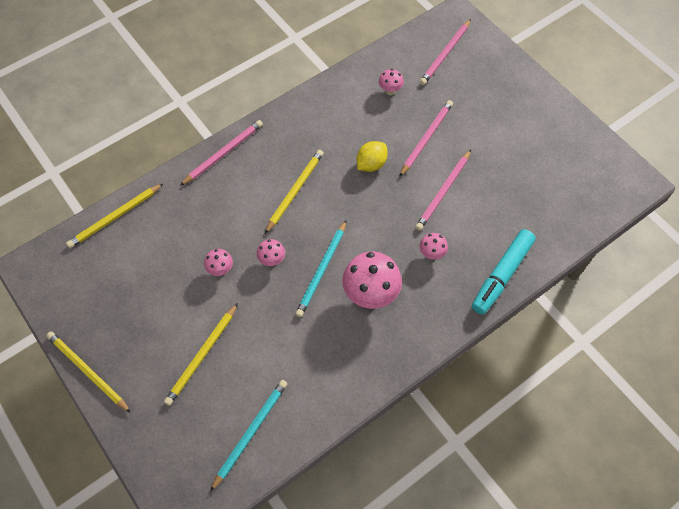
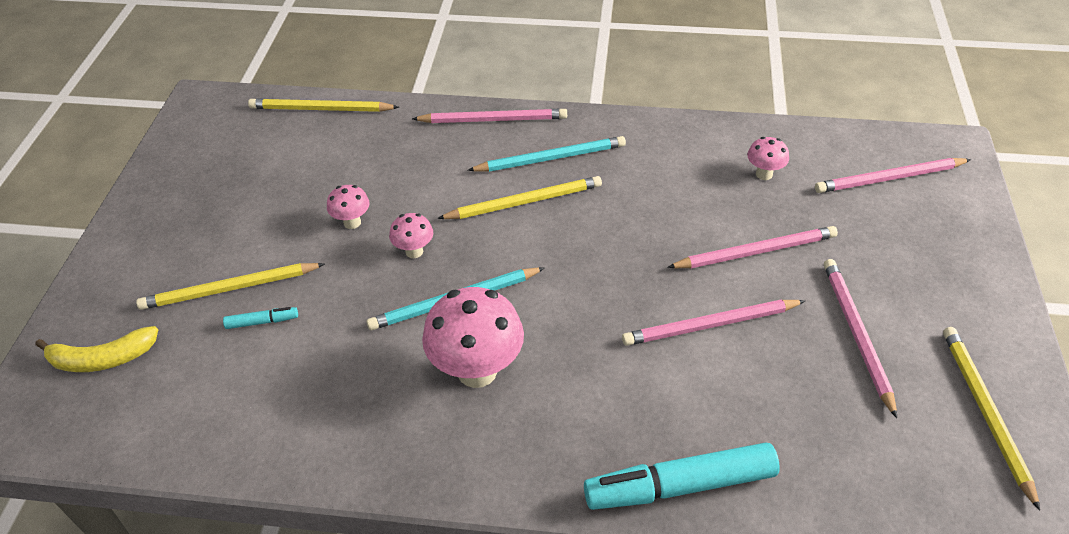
camera: 45 degrees right, 15 degrees down
yellow pencil [46,331,131,413] -> yellow pencil moved to [943,327,1040,511]
turquoise pencil [210,380,288,492] -> turquoise pencil moved to [467,136,626,172]
yellow lemon [357,141,388,172] -> none
pink mushroom [420,233,448,260] -> none
none -> yellow banana [35,326,158,372]
none -> turquoise marker [223,307,298,329]
none -> pink pencil [824,259,897,418]

